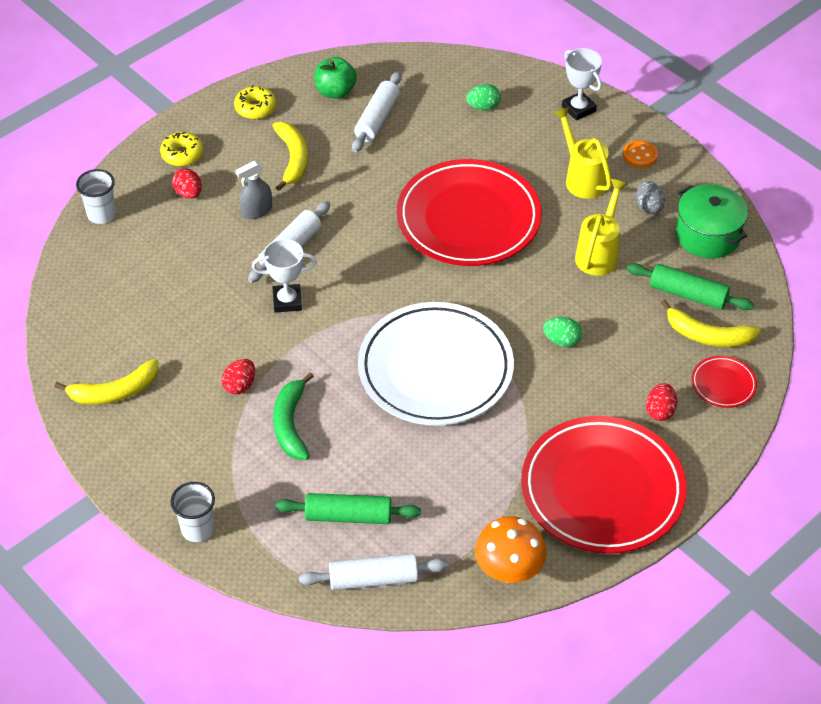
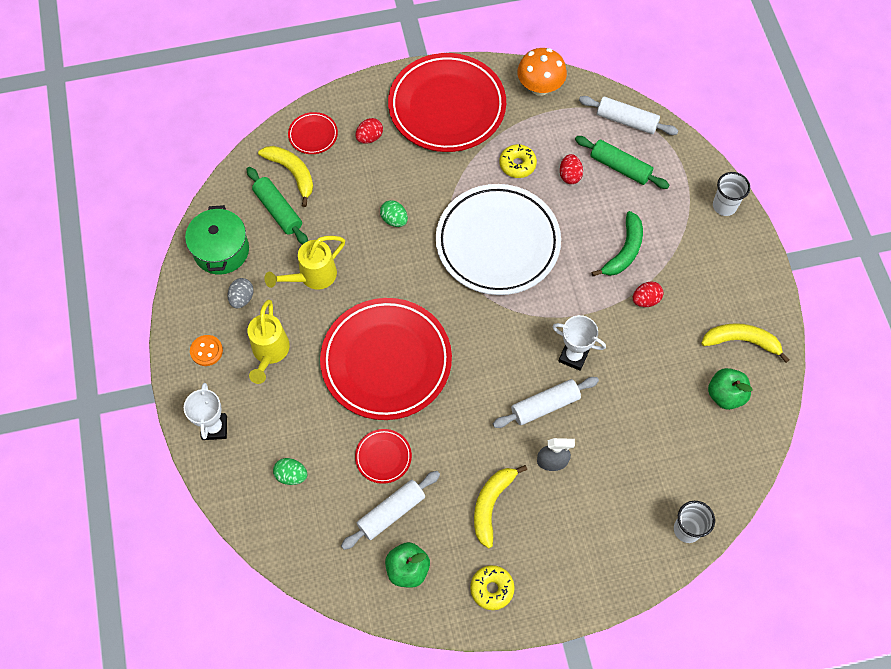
camera: 150 degrees left, 15 degrees up
yellow donut [160,132,204,166] -> yellow donut moved to [499,144,537,178]
red egg [172,168,202,199] -> red egg moved to [560,154,583,184]
none -> red plate [355,429,412,484]
none -> green apple [708,368,753,410]

